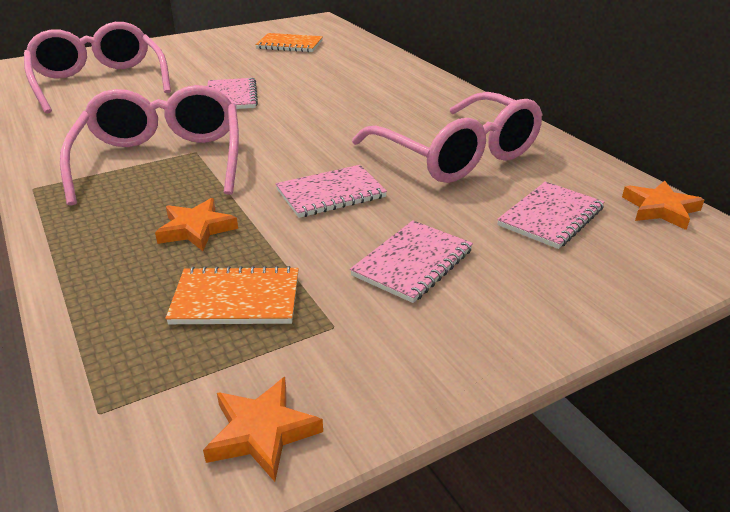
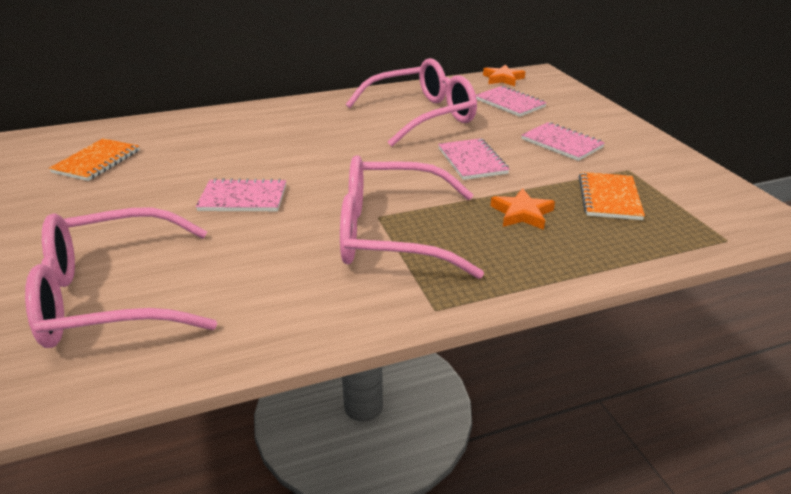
camera: 80 degrees left, 0 degrees up
orange star [203,377,323,482] -> none

